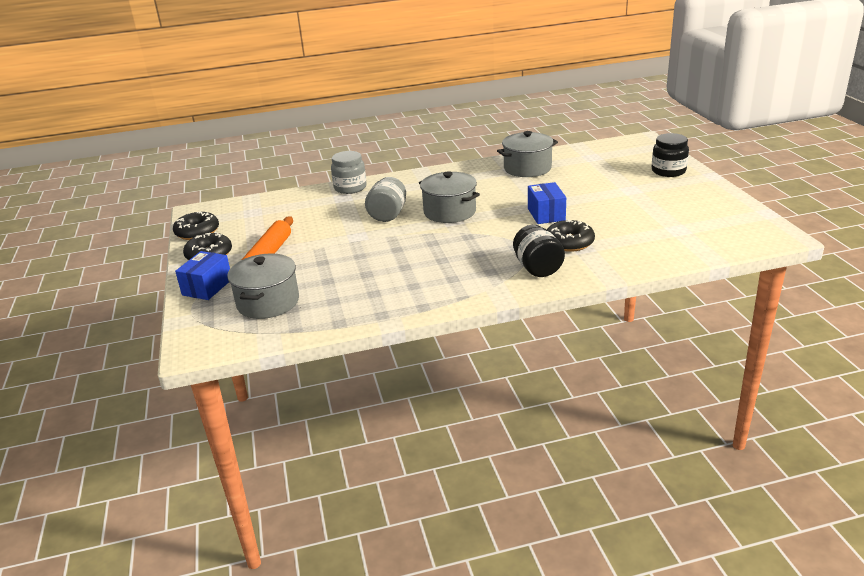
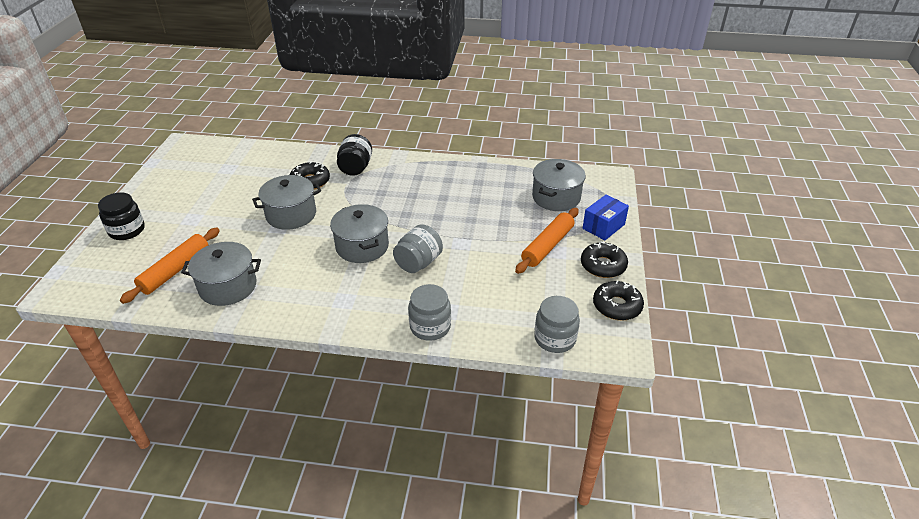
camera: 160 degrees left, 10 degrees up
blue box [528,182,566,224] -> grey pot [252,175,321,230]
none -> orange rolling pin [120,228,220,304]
none -> grey jar [534,296,580,353]

